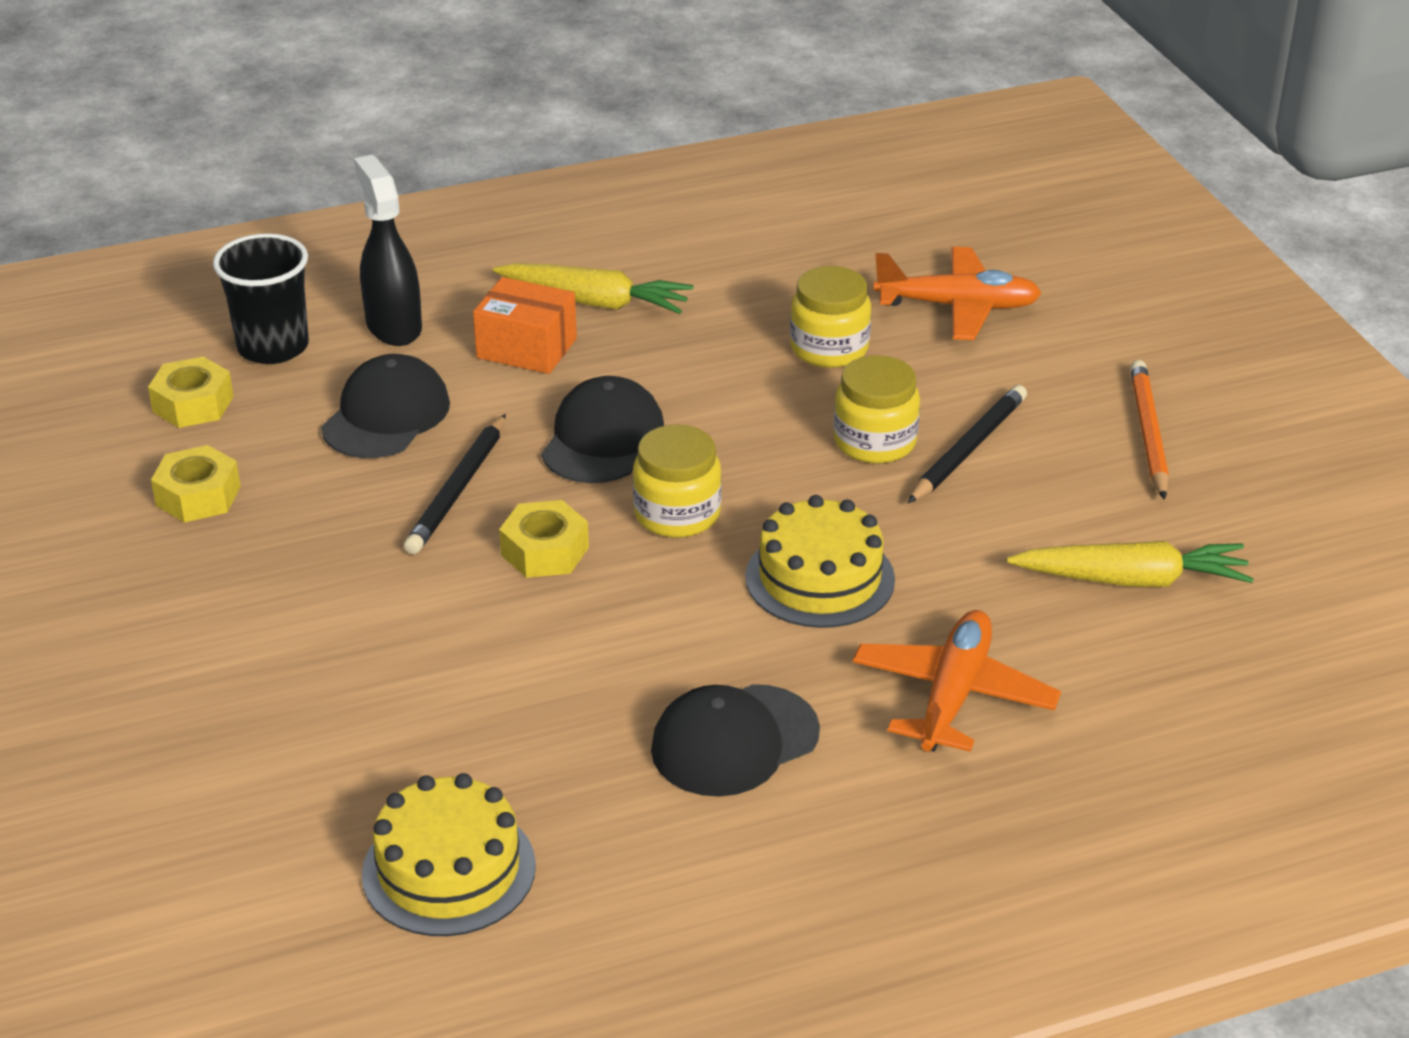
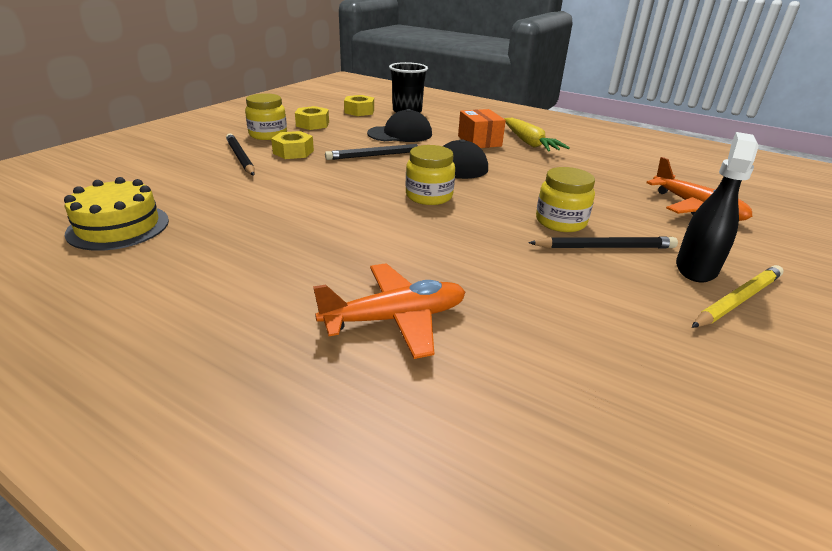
camera: 50 degrees right, 5 degrees down
black spray bottle [354,155,422,346] -> black spray bottle moved to [676,132,759,282]
yellow nut [499,500,589,578] -> yellow nut moved to [271,131,314,159]
black cap [651,684,820,797] -> none
yellow cake [745,495,895,628] -> none
yellow jar [790,266,871,368] -> yellow jar moved to [245,93,287,140]
yellow carrot [1007,541,1254,587] -> none
orange pencil [1130,360,1169,500] -> yellow pencil [692,265,784,328]
none -> black pencil [226,133,255,176]

